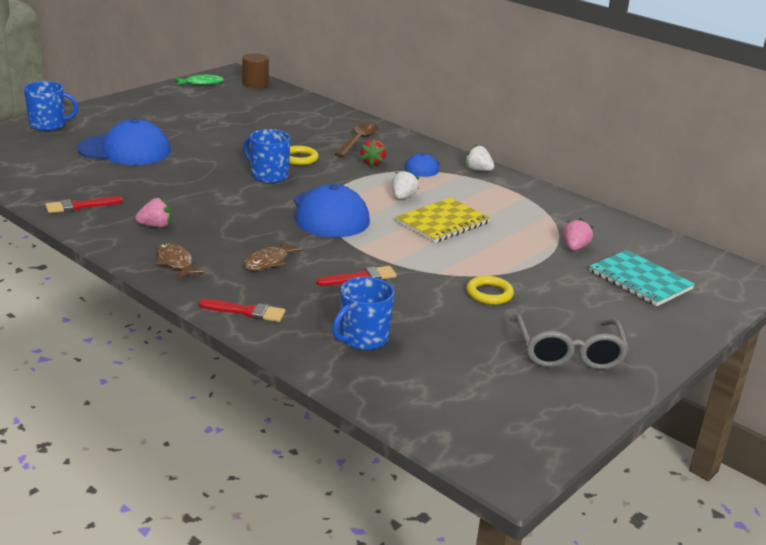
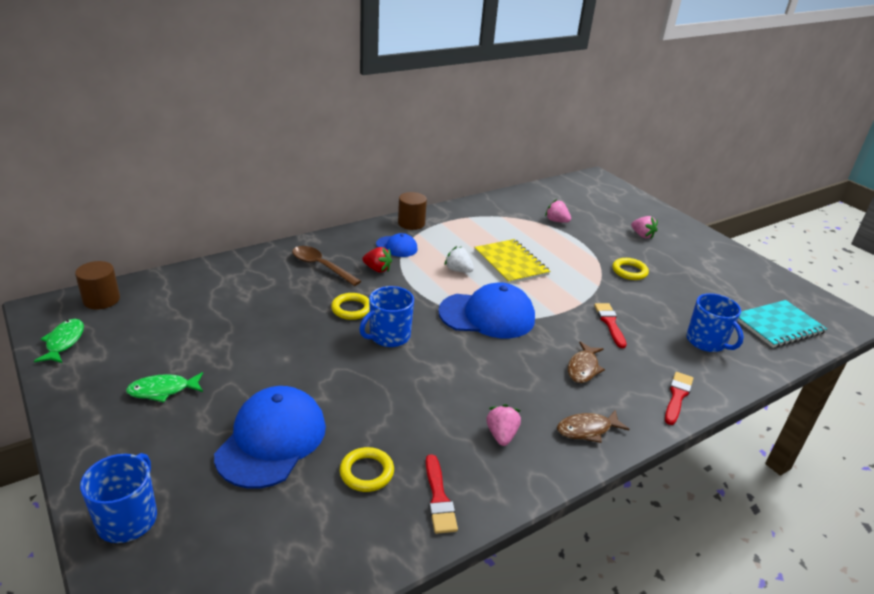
camera: 75 degrees left, 5 degrees up
brown fish [243,240,303,270] -> brown fish turned 60 degrees clockwise [568,341,605,383]
white strawberry [464,144,494,171] -> brown cylinder [398,192,427,230]
grey glasses [515,314,629,370] -> none
turquoise notebook [589,250,695,306] -> turquoise notebook moved to [738,300,827,348]
none -> green fish [126,372,203,402]
none -> yellow ring [340,447,394,492]
none -> pink strawberry [631,216,658,239]

